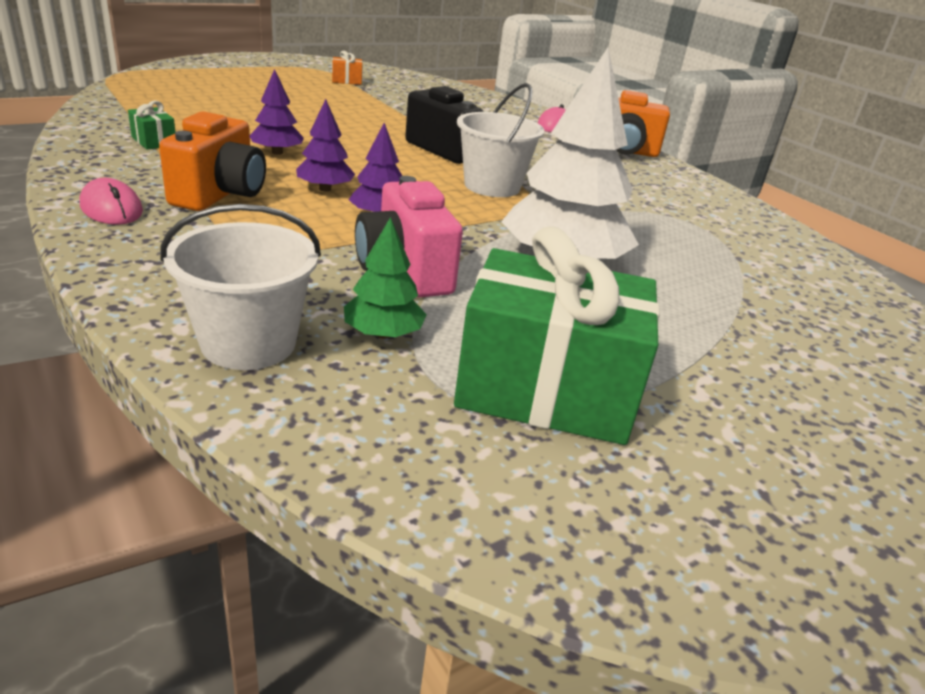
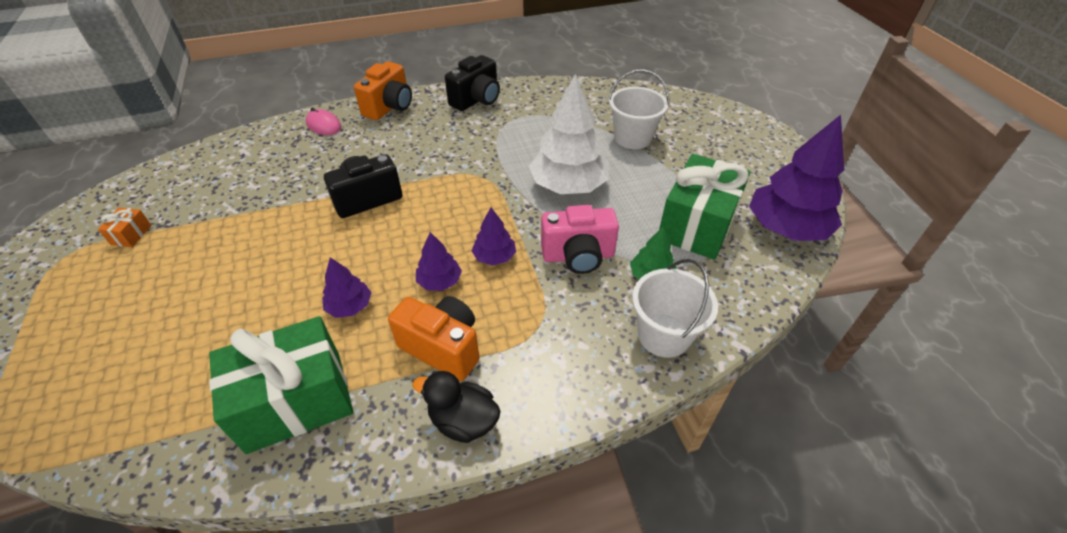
camera: 70 degrees left, 15 degrees up
pink mouse [80,178,143,225] -> black duck [412,371,501,443]
green gift [128,101,175,150] -> green gift [209,316,353,454], size x2.49
white bucket [457,83,545,197] -> white bucket moved to [608,69,669,149]
none -> black camera [445,55,500,111]
none -> purple tree [749,115,844,241]

